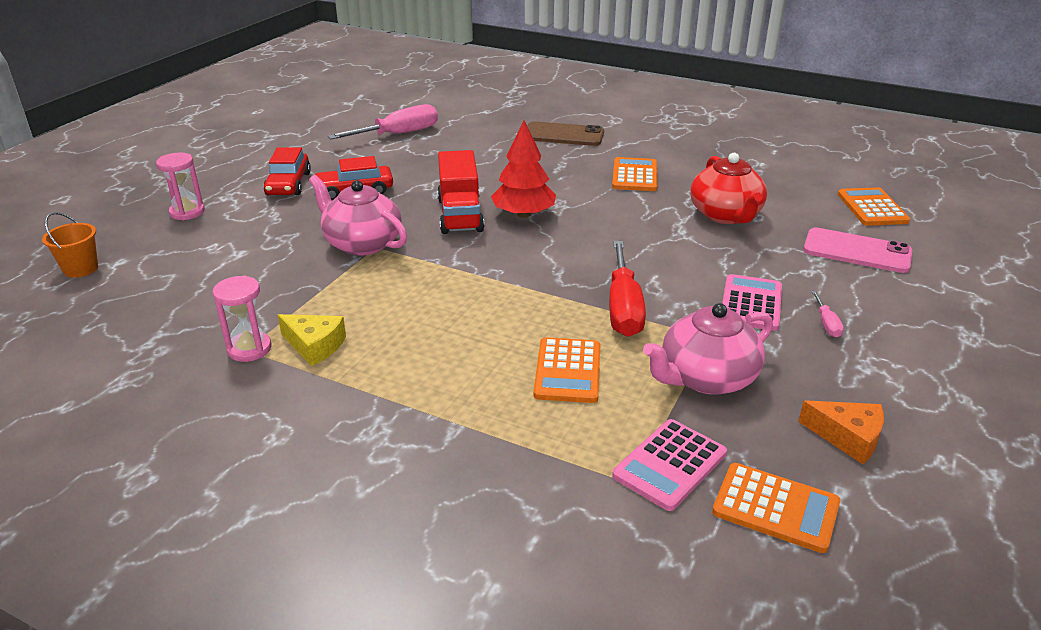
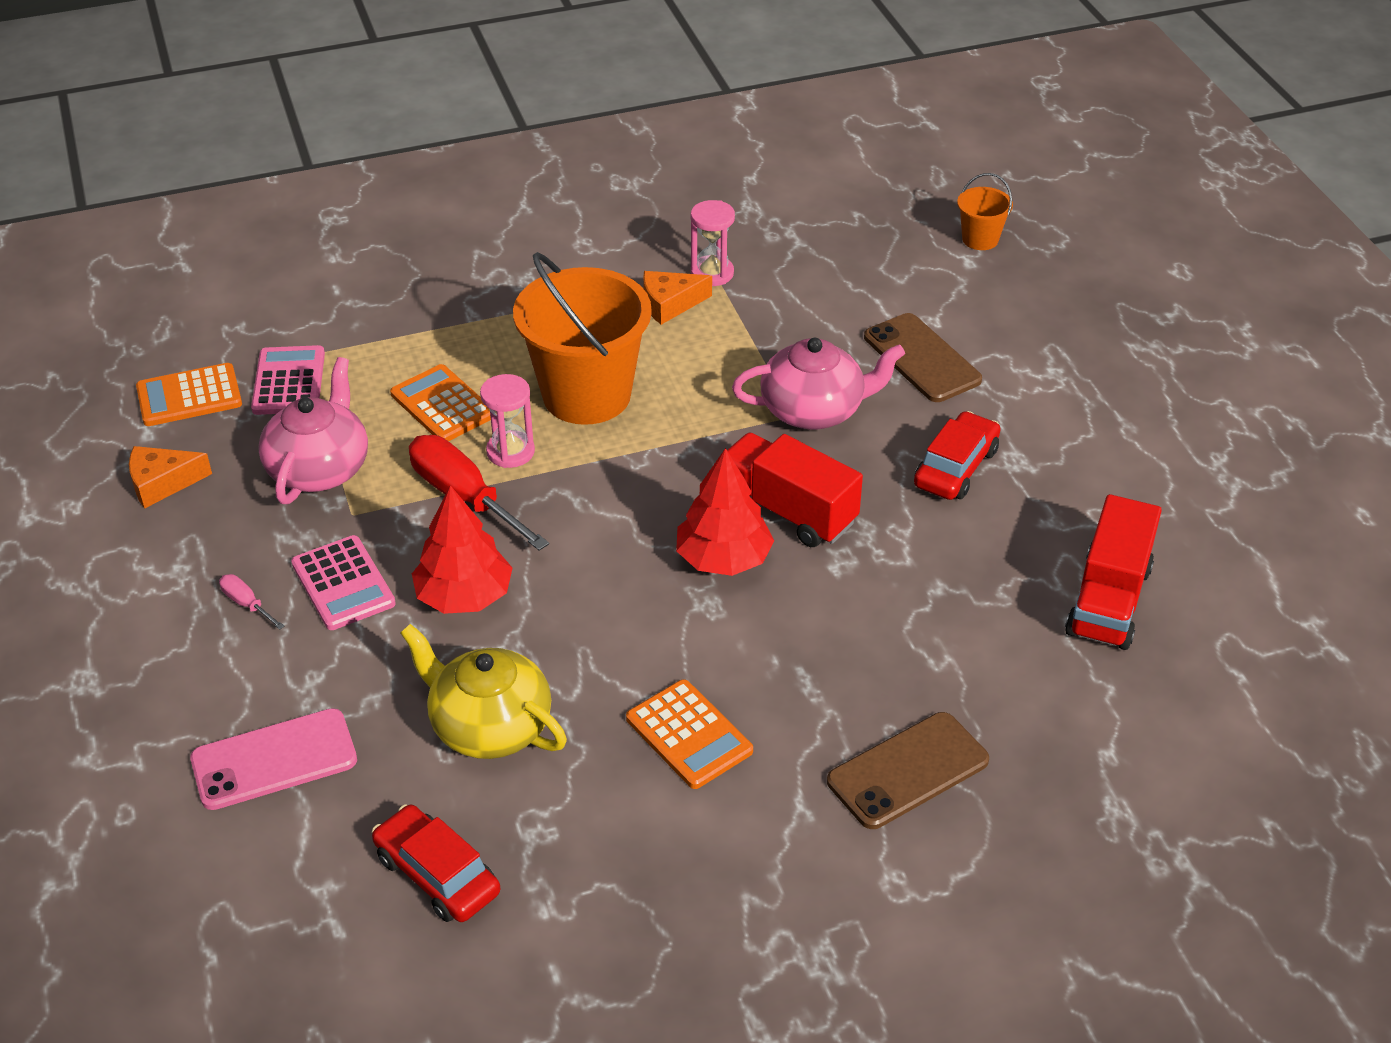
camera: 135 degrees right, 10 degrees up
pink hourglass [156,153,205,220] -> pink hourglass moved to [480,374,535,468]
red car [263,147,311,195] -> red car moved to [372,804,500,922]
yellow cheese [278,314,346,366] -> orange cheese [643,271,712,325]
pink screwdriver [328,104,438,139] -> red truck [1065,494,1162,650]
red teapot [691,153,767,224] -> yellow teapot [400,624,567,759]
orange calculator [838,187,910,226] -> none
none -> red tree [412,485,512,614]
none -> orange bucket [513,252,652,425]
none -> brown phone [864,313,982,402]

